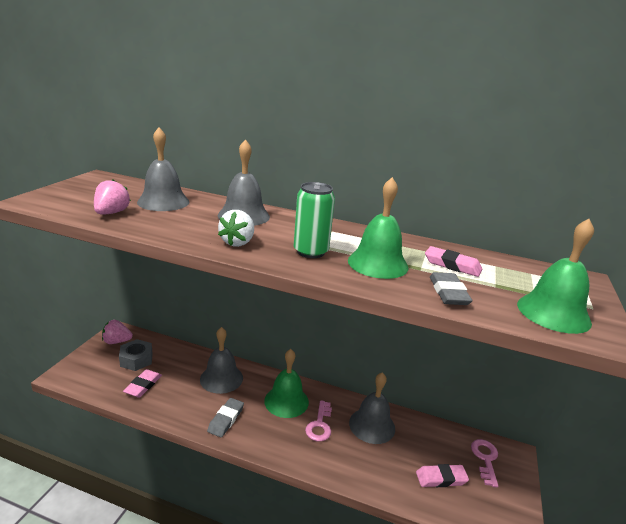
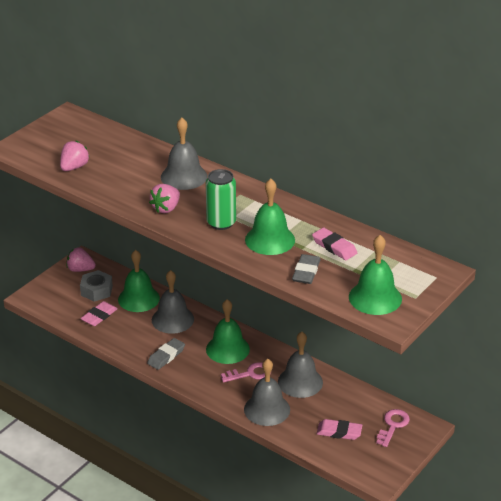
camera: 20 degrees right, 10 degrees up
grey bell [137,128,189,211] -> grey bell moved to [244,359,290,426]
white strawberry [218,210,254,247] -> pink strawberry [149,184,180,213]
pink key [305,400,332,441] -> pink key turned 135 degrees counterclockwise [221,362,265,383]
none -> green bell [118,250,160,312]

